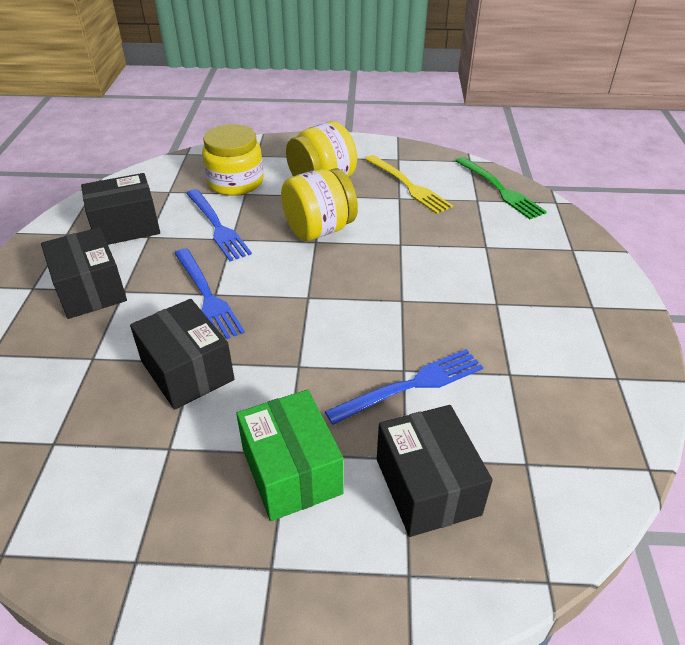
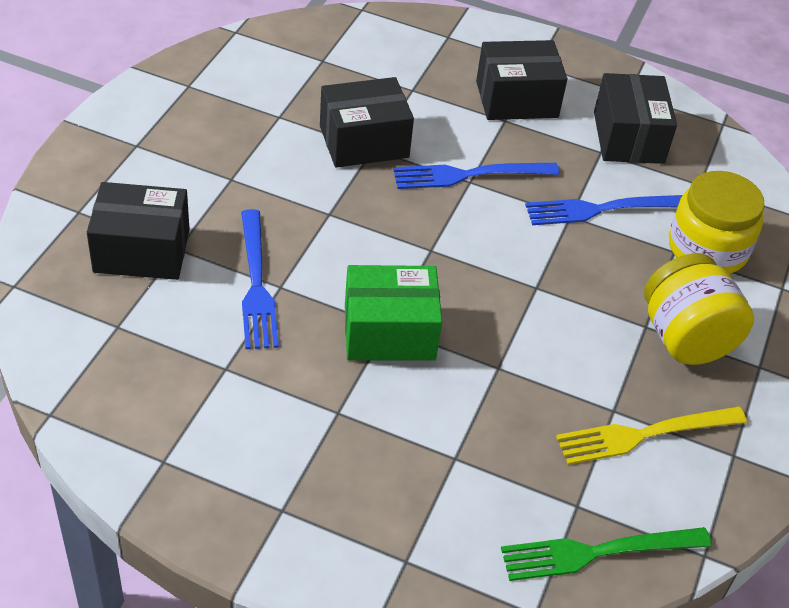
camera: 105 degrees right, 5 degrees up
green box [236,389,344,521] -> green box moved to [345,265,442,361]
yellow jar [281,168,358,241] -> none

